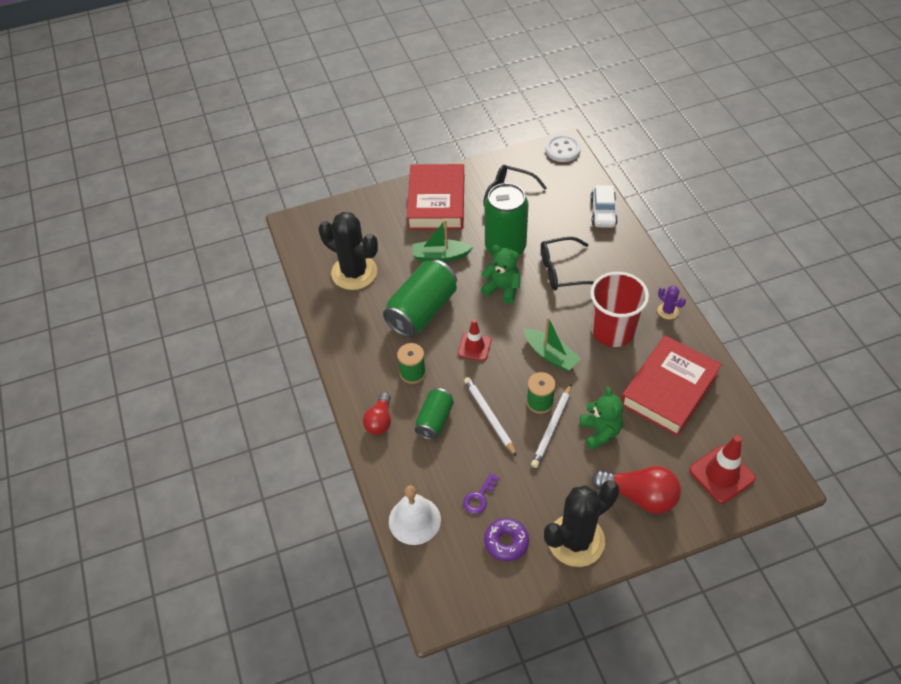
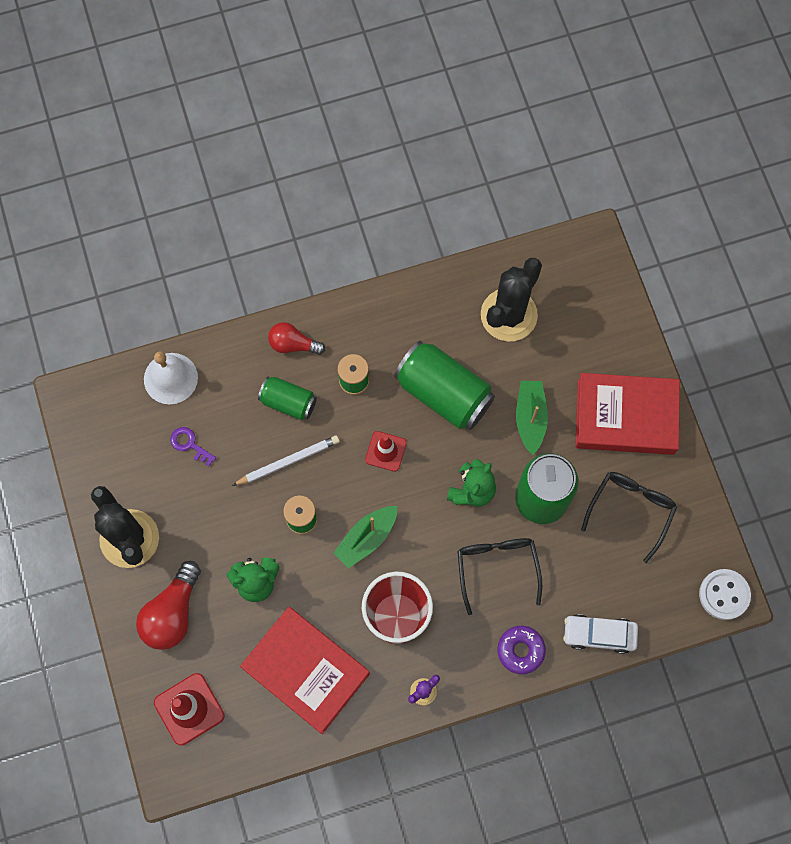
camera: 90 degrees right, 20 degrees up
purple donut [484,518,529,561] -> purple donut moved to [497,626,546,674]
white pencil [531,384,571,468] -> none

